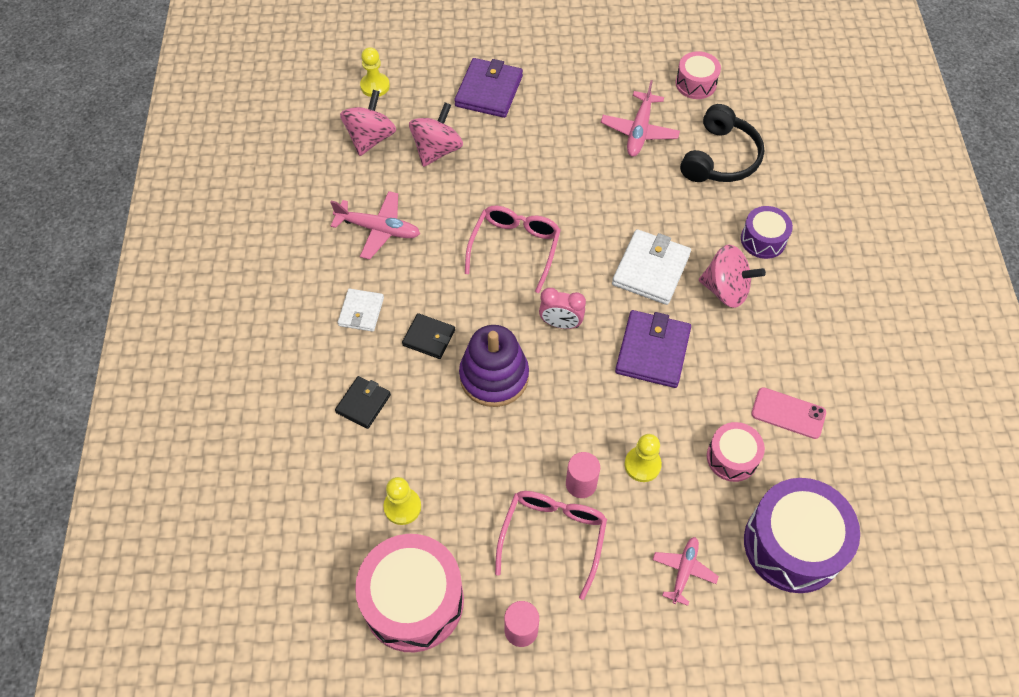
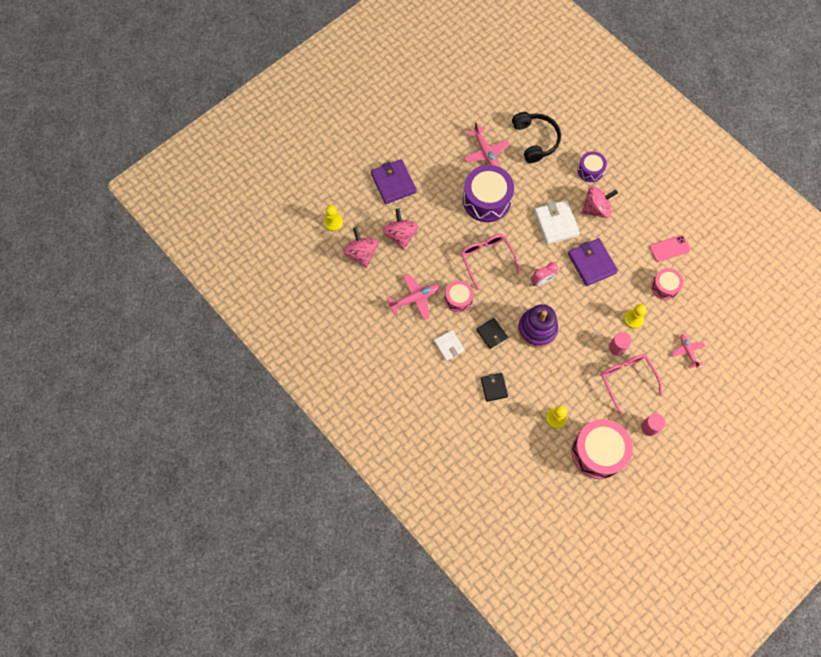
camera: 40 degrees left, 10 degrees up
black wallet [402,313,455,359] -> black wallet turned 75 degrees clockwise [476,318,508,349]
pink drum [676,51,721,99] -> pink drum moved to [445,281,474,312]
purple drum [744,478,860,593] -> purple drum moved to [463,165,514,222]

